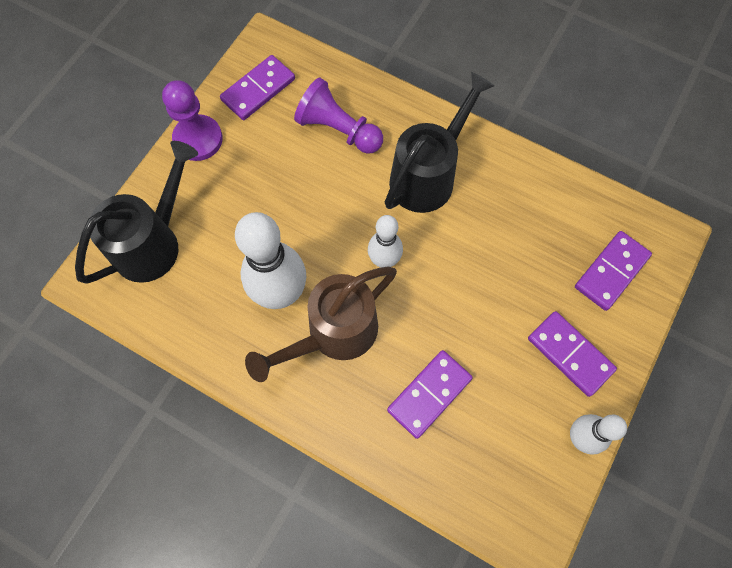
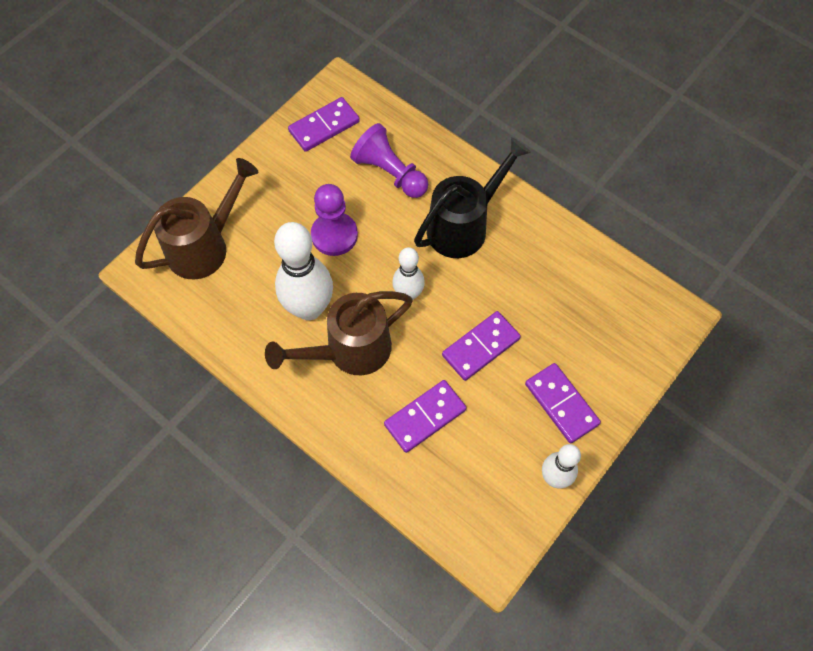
camera: 10 degrees right, 5 degrees down
black watering can [75,141,198,284] -> brown watering can [135,158,259,280]
purple pawn [162,80,223,161] -> purple pawn moved to [311,184,358,256]
purple domino [575,231,652,311] -> purple domino moved to [442,311,521,381]

